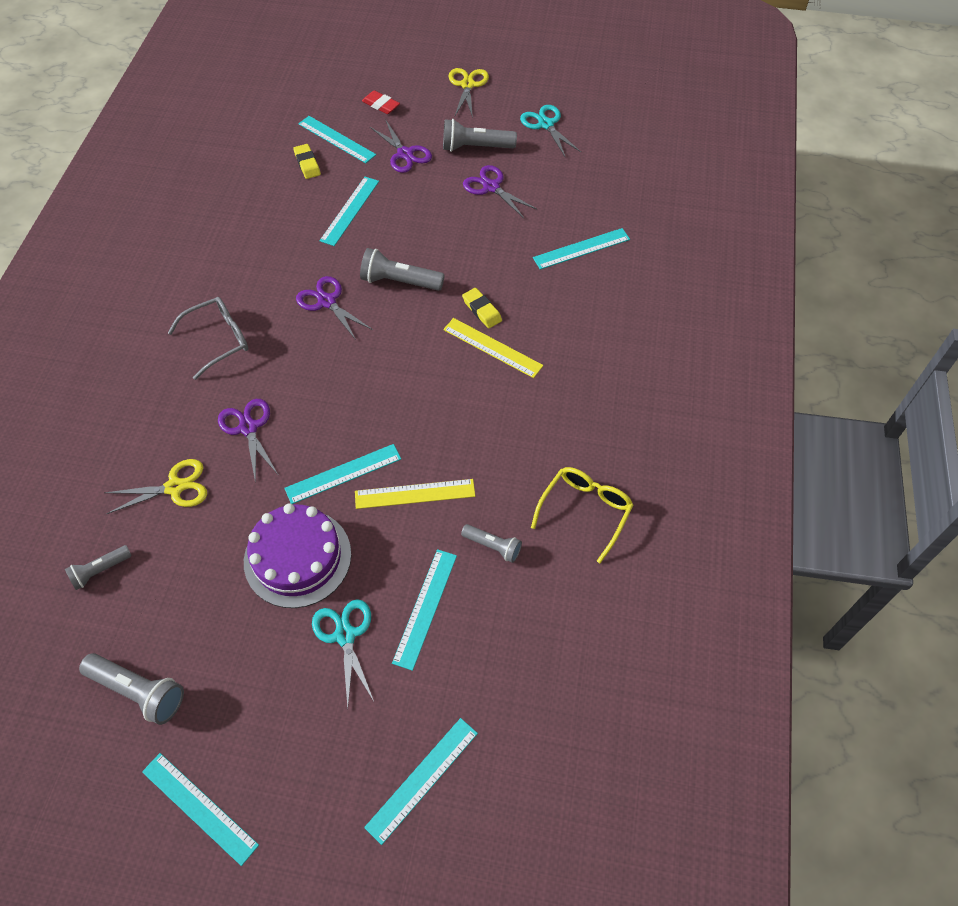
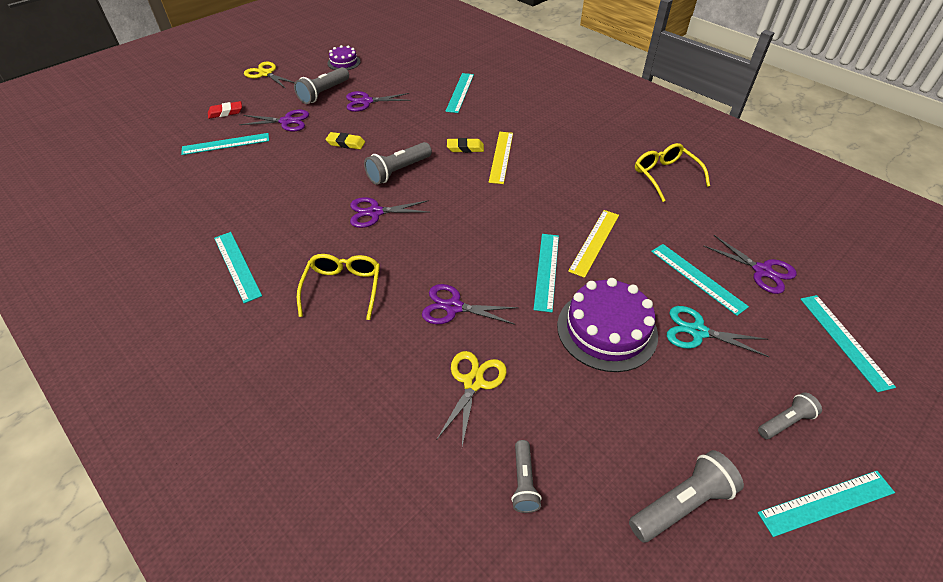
camera: 55 degrees left, 10 degrees down
grey glasses [168,297,248,380] -> yellow glasses [297,254,380,320]
yellow eraser [293,144,321,179] -> yellow eraser moved to [326,132,365,149]
turquoise ruler [320,177,379,246] -> turquoise ruler moved to [214,232,262,304]
yellow ruler [443,318,543,378] -> yellow ruler turned 60 degrees counterclockwise [489,132,513,184]
grey flashlight [461,524,522,563] -> grey flashlight moved to [758,392,822,439]
turquoise scissors [520,105,581,156] -> purple cake [328,45,361,70]
none -> purple scissors [703,235,797,294]

